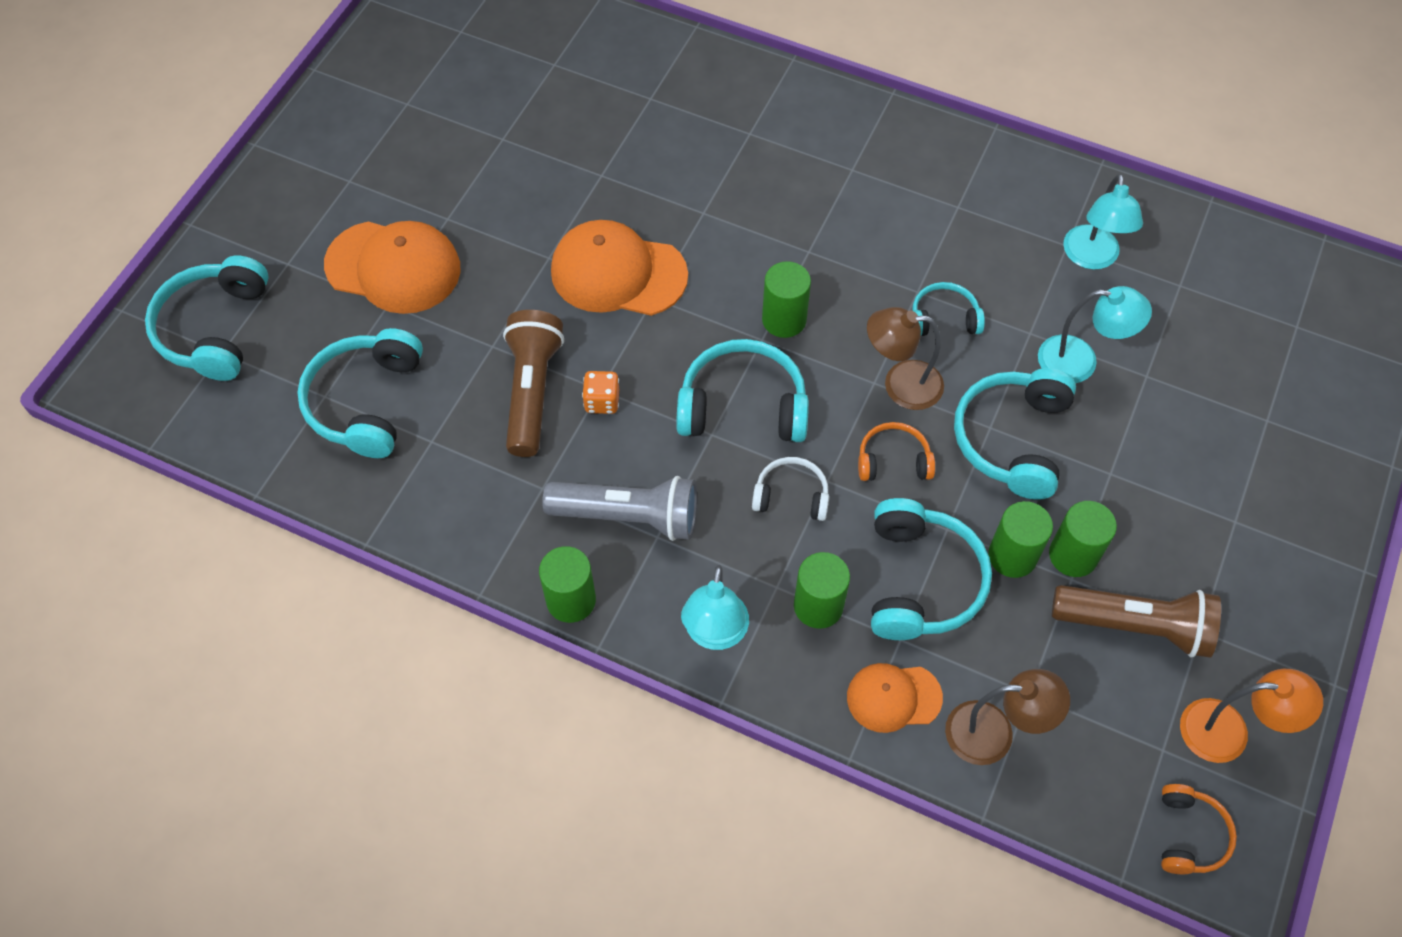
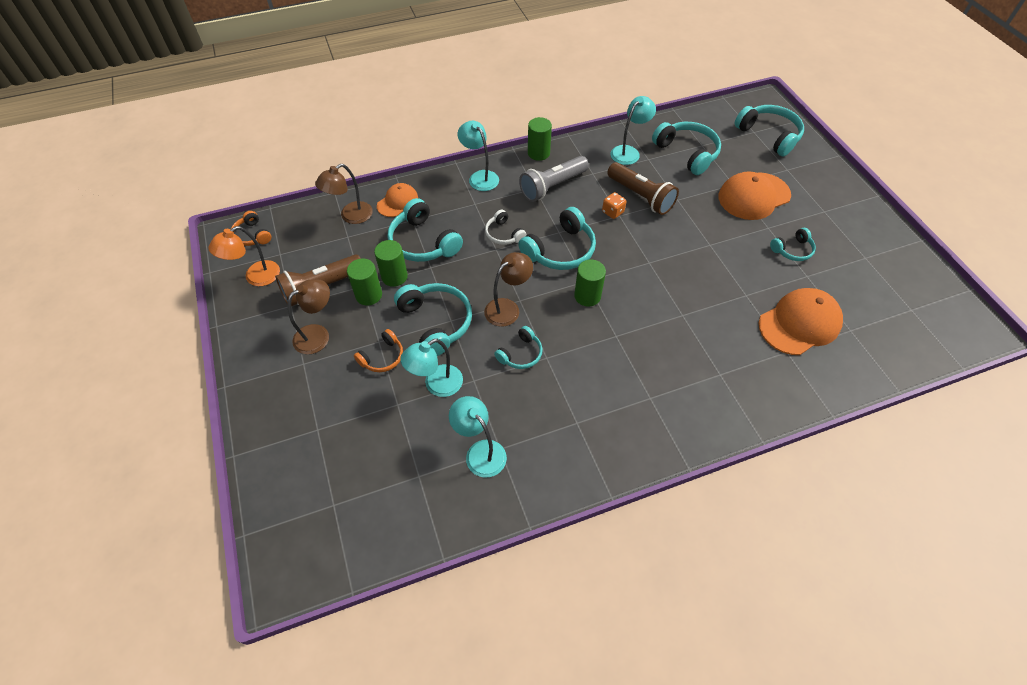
camera: 135 degrees right, 5 degrees down
orange cap [551,220,688,316] -> orange cap moved to [759,288,843,355]
white headphones [752,457,829,521] -> white headphones turned 90 degrees clockwise [485,210,526,245]
green cylinder [794,552,850,629] -> none
orange headphones [858,422,935,481] -> orange headphones moved to [354,329,403,372]
none -> brown lamp [288,279,330,354]
none -> turquoise lamp [610,96,656,165]
none -> turquoise headphones [770,228,816,261]

